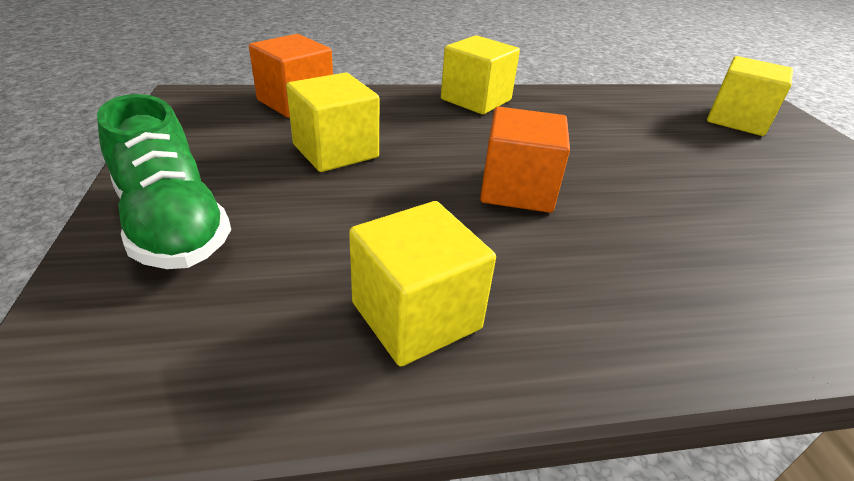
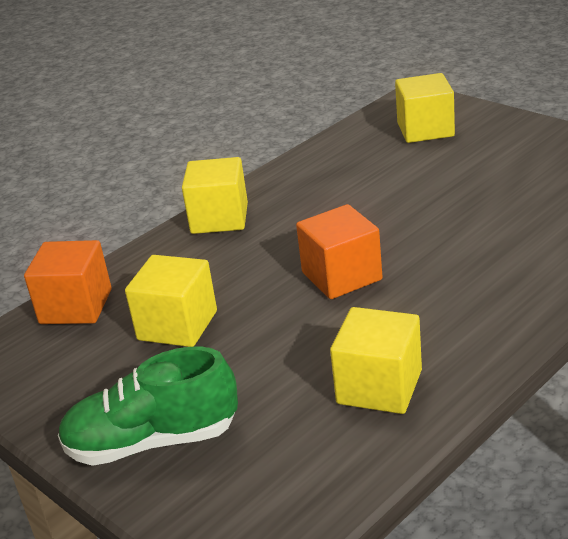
camera: 30 degrees left, 5 degrees down
green shoe [97,94,231,269] -> green shoe turned 150 degrees clockwise [58,347,238,466]

